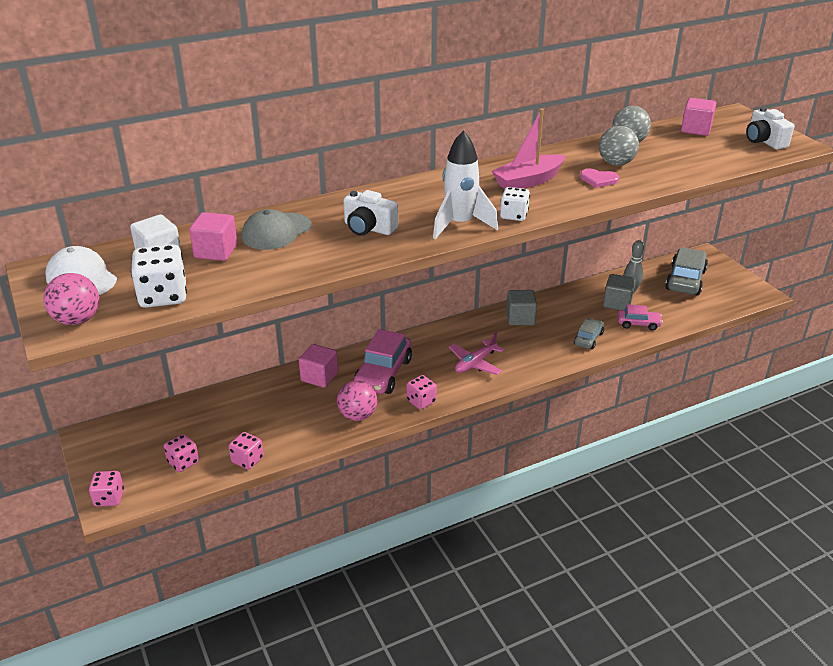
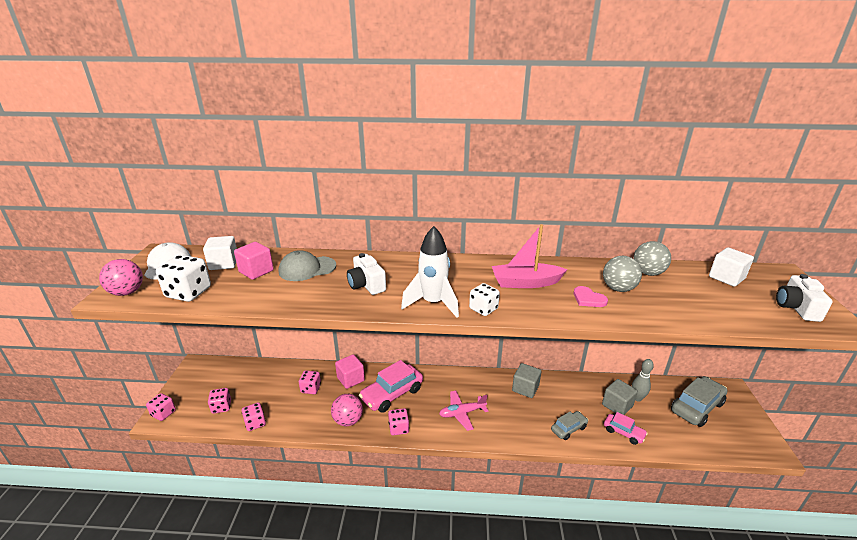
camera: 30 degrees right, 5 degrees down
pink cube [681,98,716,136] -> white cube [709,248,754,287]
none -> pink dice [299,370,321,394]

